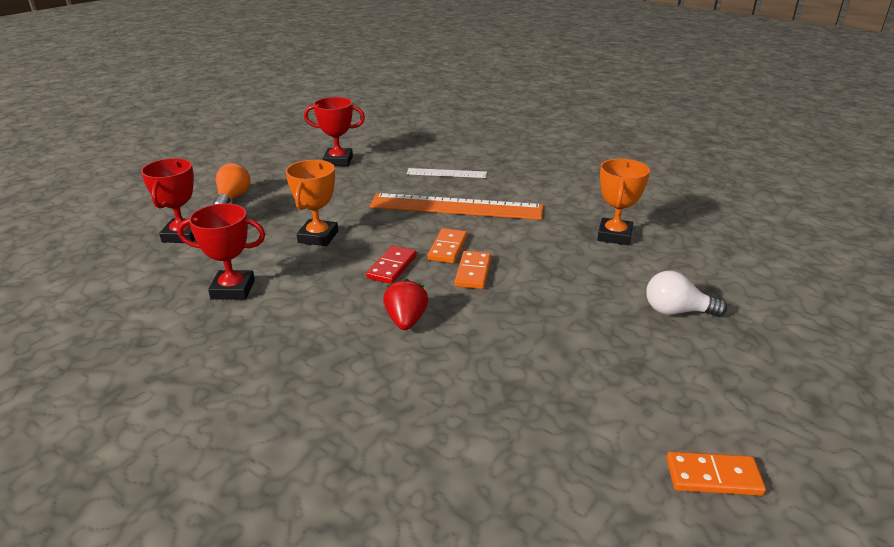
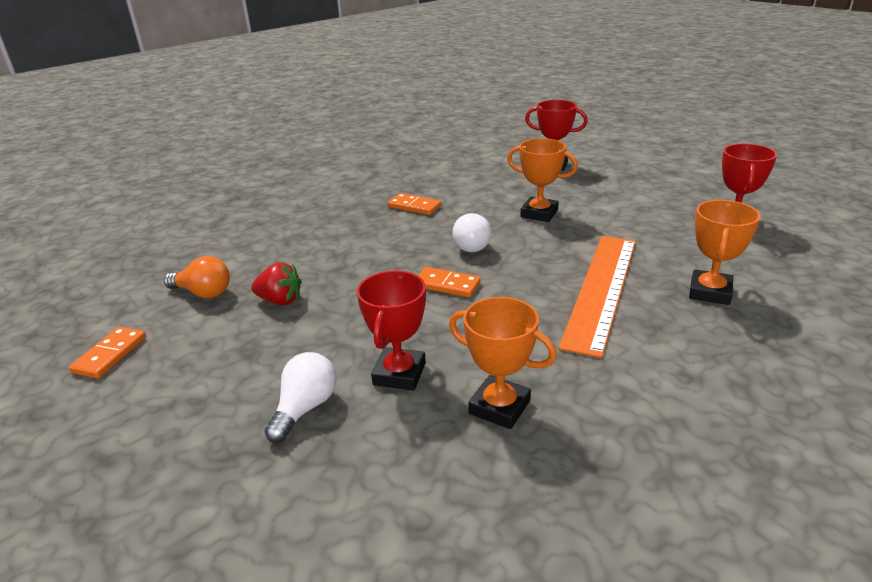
camera: 105 degrees right, 0 degrees up
red trophy [178,203,265,300] -> red trophy moved to [357,271,426,391]
orange light bulb [213,163,250,205] -> orange light bulb moved to [164,256,230,298]
red domino [366,246,417,284] -> white light bulb [452,213,491,252]
red strawberry [383,278,428,330] -> red strawberry moved to [251,262,302,305]
white ruler [407,168,487,178] -> orange trophy [689,200,761,305]
orange domino [427,228,467,263] -> orange domino moved to [388,193,441,215]

